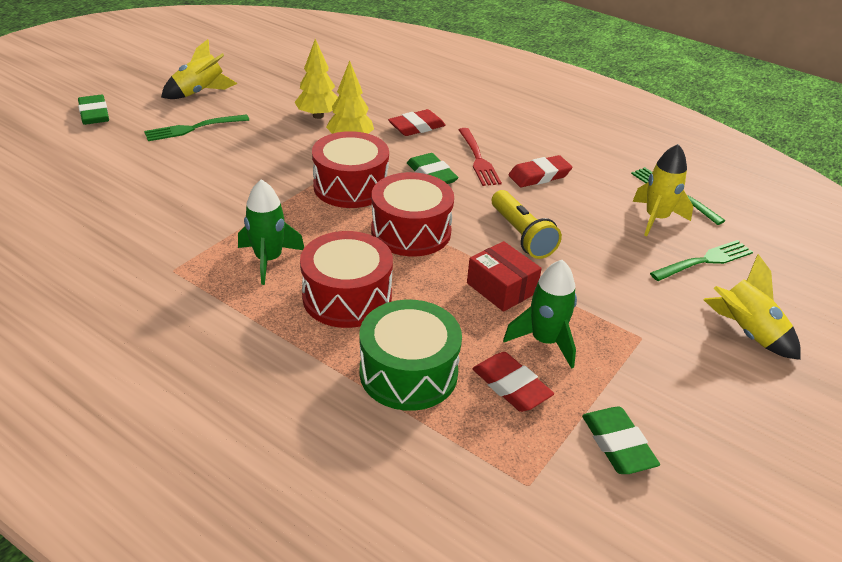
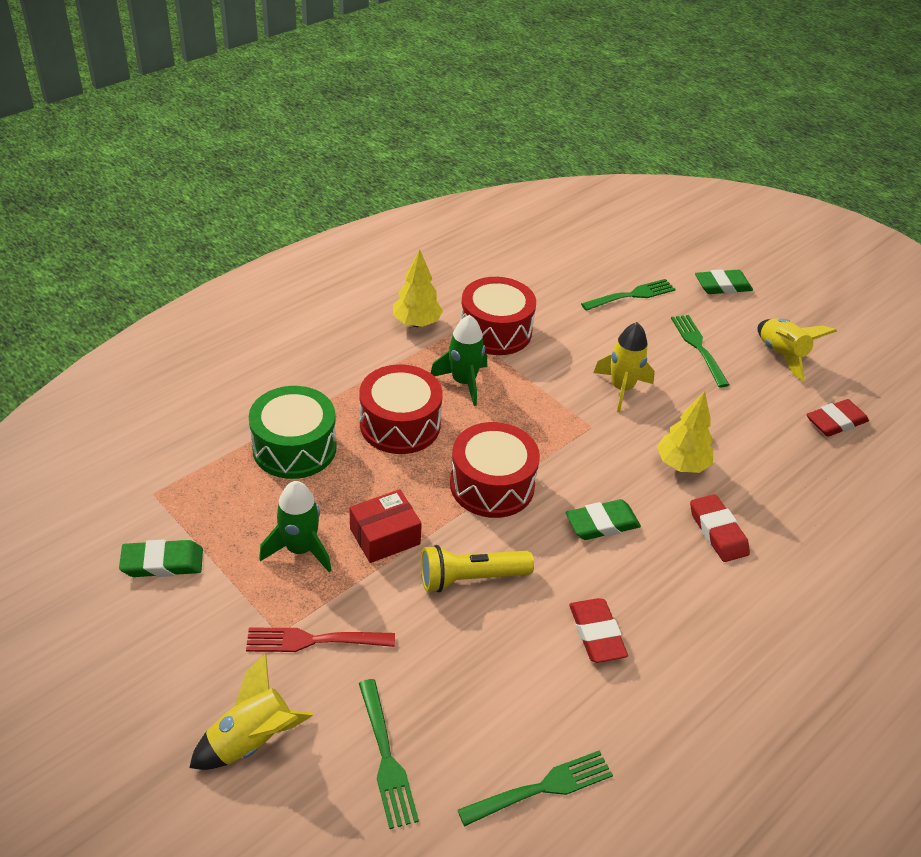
camera: 100 degrees right, 5 degrees up
yellow tree [294,39,338,119] -> yellow tree moved to [393,250,443,327]
red drum [312,131,389,208] -> red drum moved to [460,277,536,355]
red fork [459,128,502,186] -> red fork moved to [246,627,395,652]
red eraser [472,352,554,412] -> red eraser moved to [806,399,869,437]
yellow rocket [632,144,693,236] -> yellow rocket moved to [593,322,655,412]
none -> green fork [581,279,676,311]

